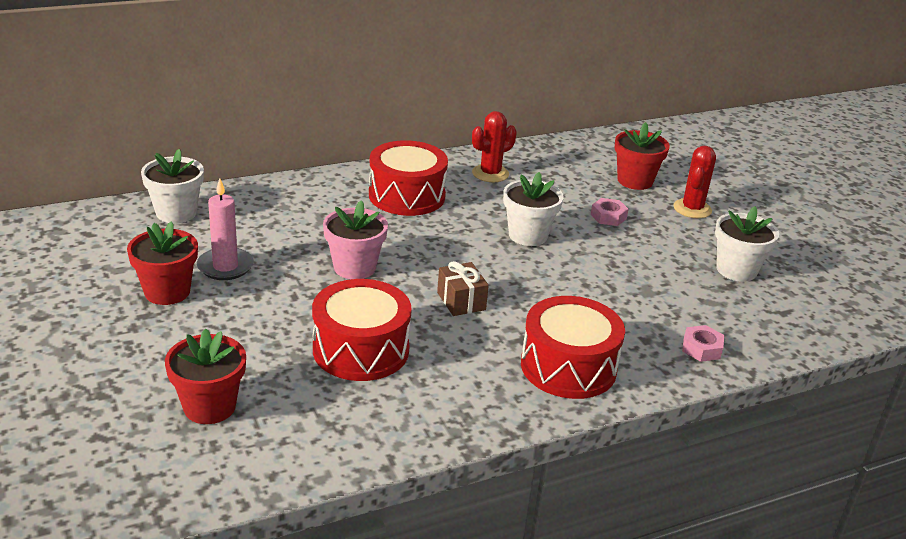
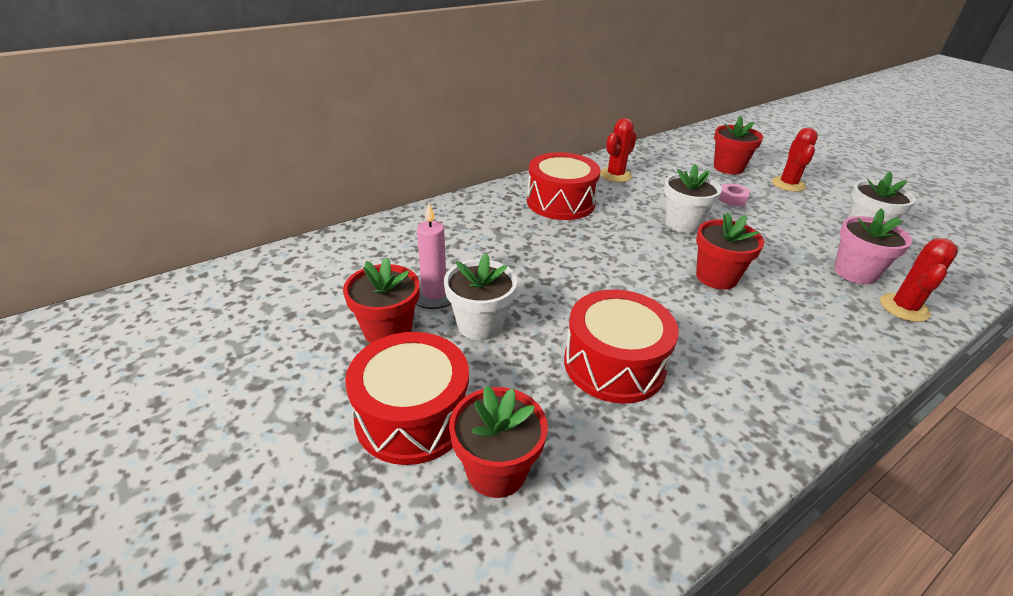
camera: 10 degrees left, 5 degrees up
white flower pot [141,149,204,223] -> white flower pot moved to [444,253,517,340]
pink flower pot [323,200,388,279] -> pink flower pot moved to [834,208,912,284]
brown gift [437,261,489,316] -> none
red drum [521,296,625,399] -> red drum moved to [345,332,469,465]
pink nut [682,325,724,362] -> red cactus [880,238,958,322]
none -> red flower pot [696,213,764,289]

